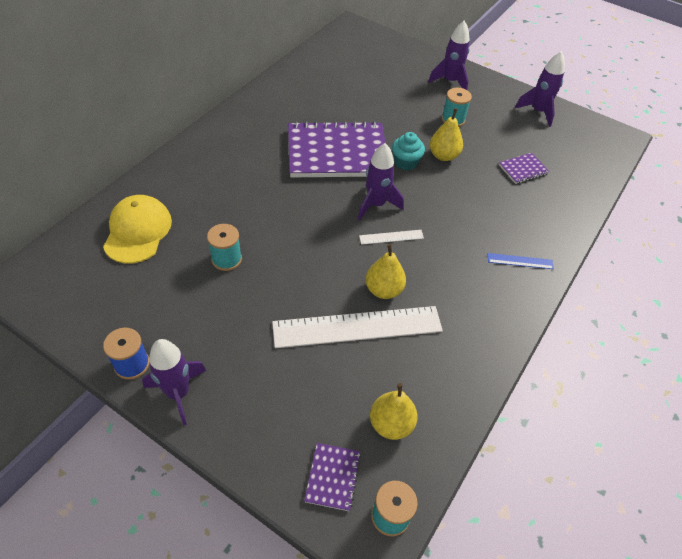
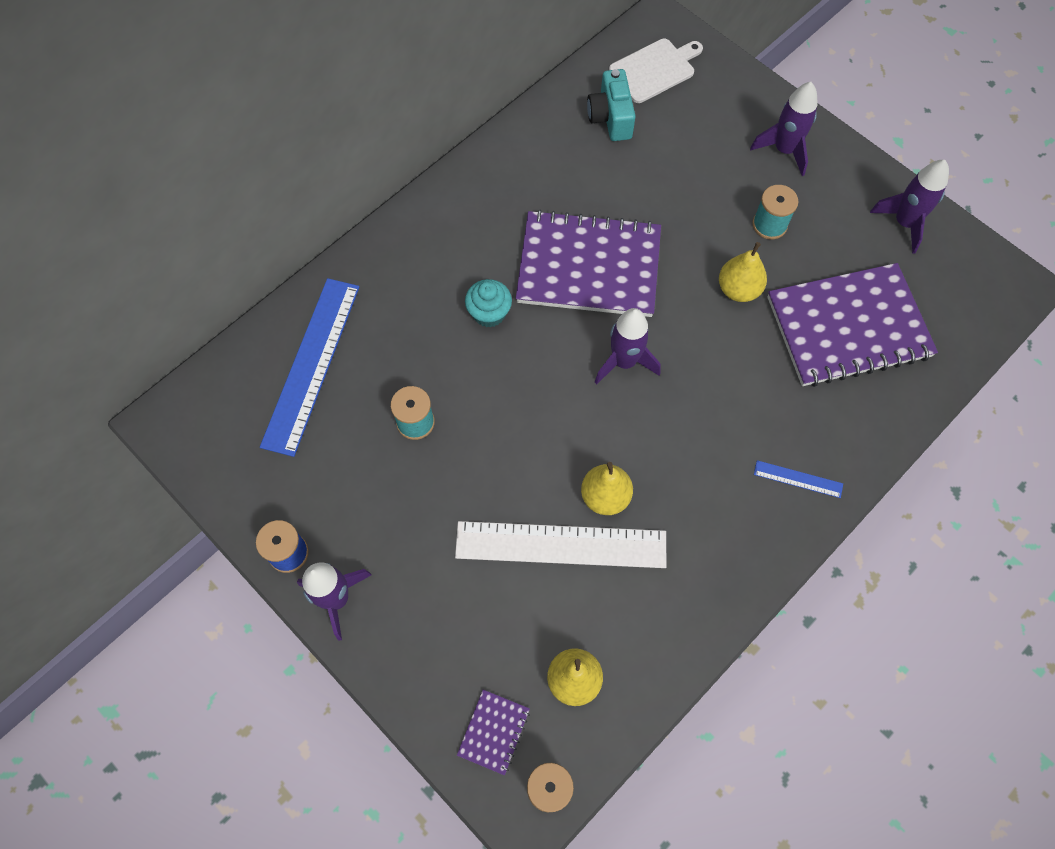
camera: 15 degrees right, 15 degrees up
yellow cap [103,195,172,264] -> blue ruler [260,278,360,457]
white ruler [359,230,424,245] -> none
turquoise cupcake [392,132,425,170] -> turquoise cupcake moved to [465,279,512,328]
purple notebook [499,153,550,184] -> purple notebook [767,263,938,387], size x2.41
none -> turquoise camera [587,69,636,141]
none -> white cutting board [609,39,703,103]

